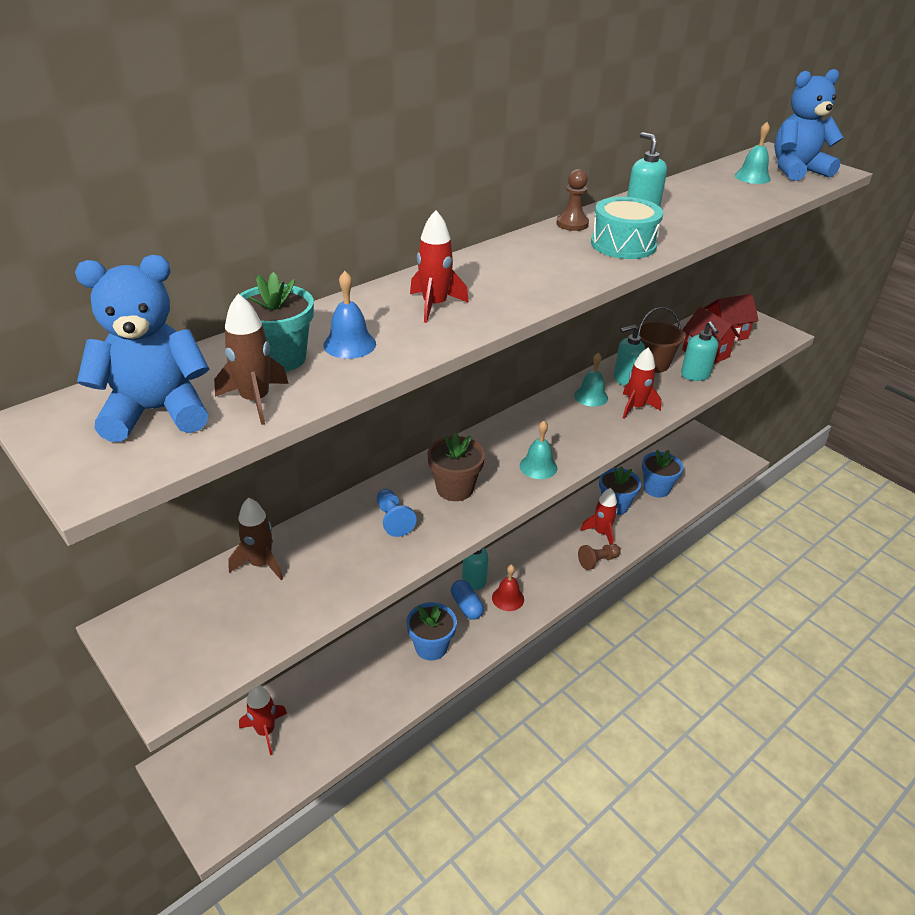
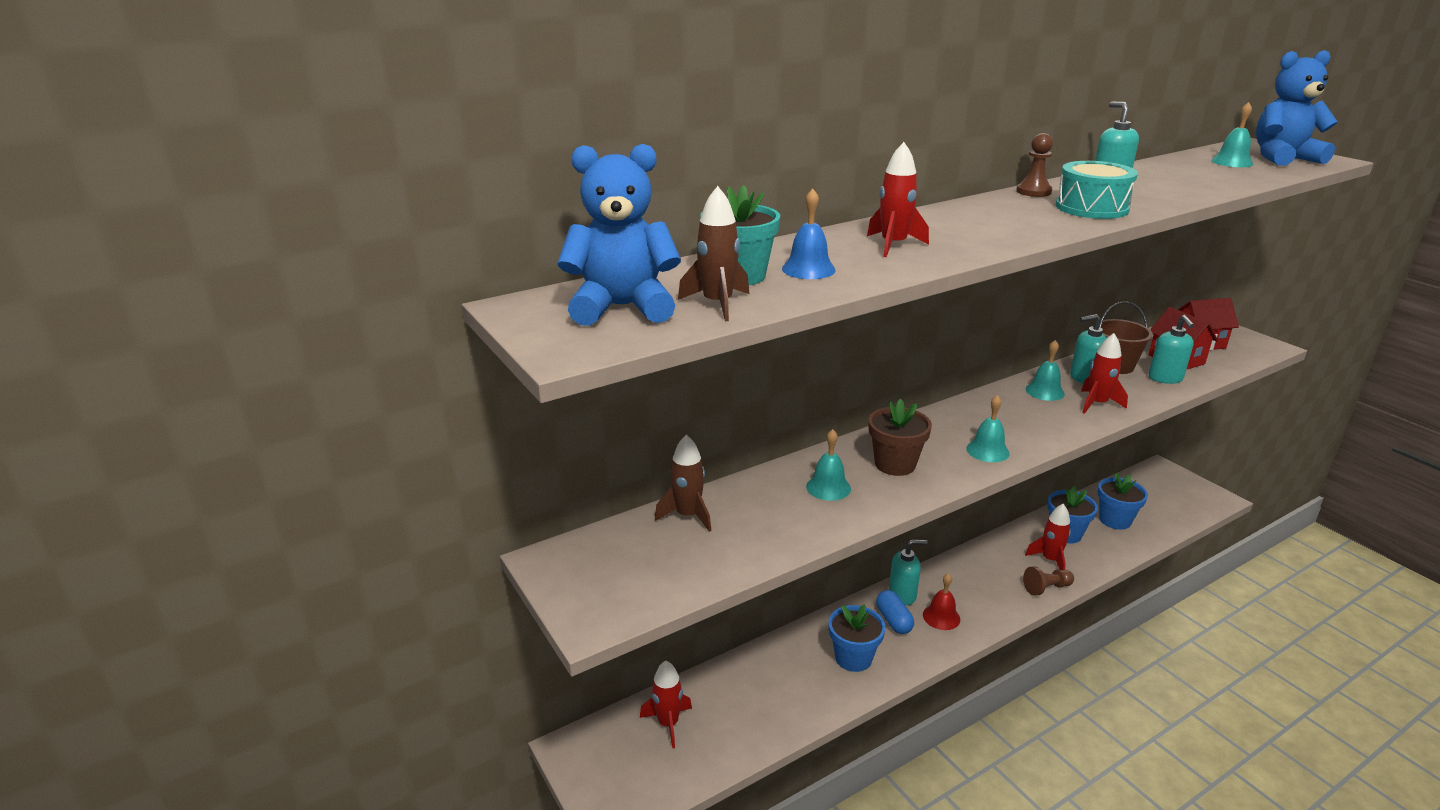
camera: 10 degrees right, 10 degrees down
blue pawn [377,489,416,537] -> turquoise bell [806,429,851,501]

